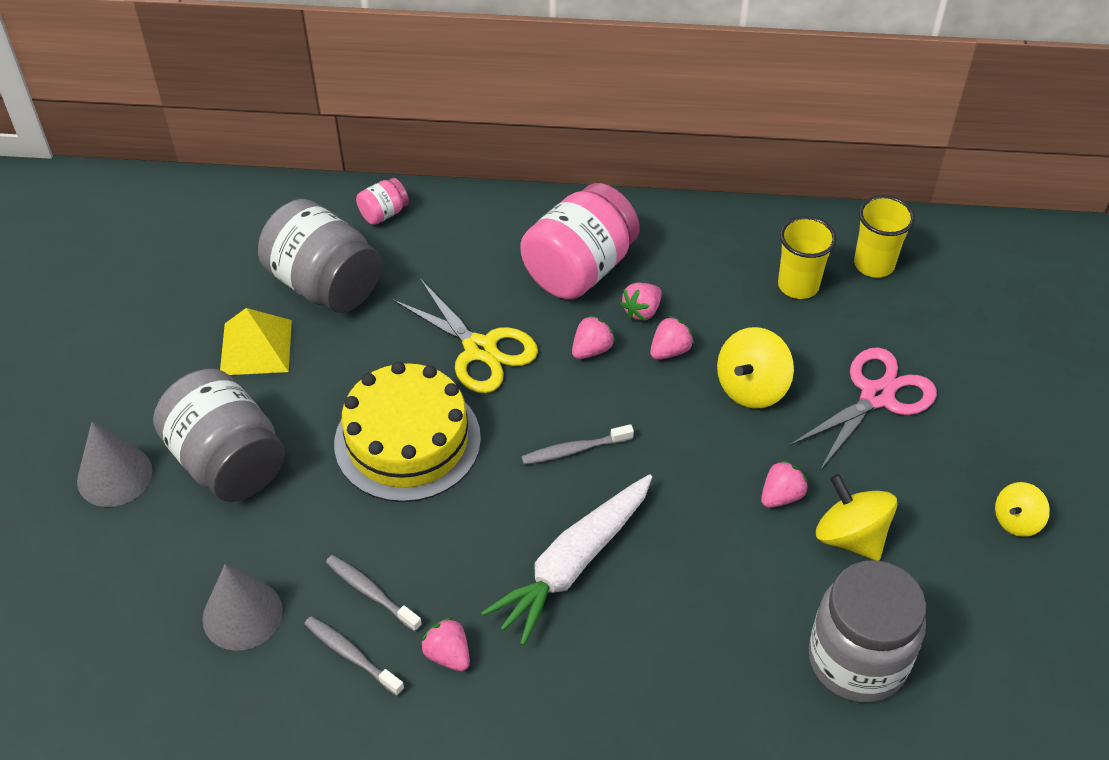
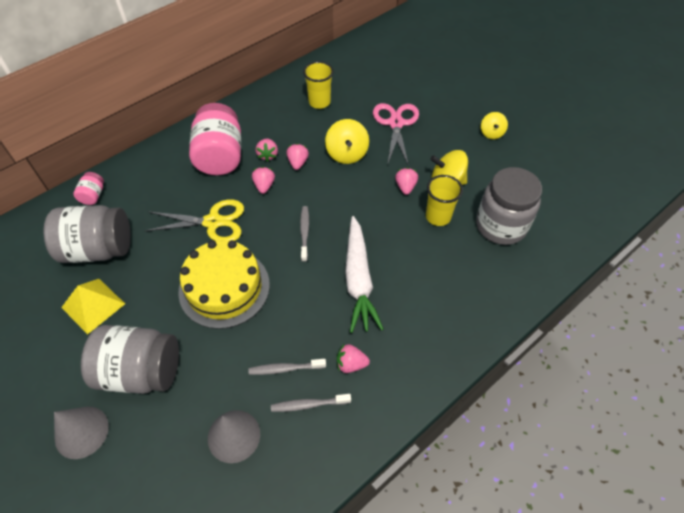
camera: 45 degrees left, 5 degrees up
grey toothbrush [521,424,634,465] -> grey toothbrush turned 150 degrees clockwise [300,206,309,262]
yellow cup [854,195,915,278] -> yellow cup moved to [426,175,463,226]

